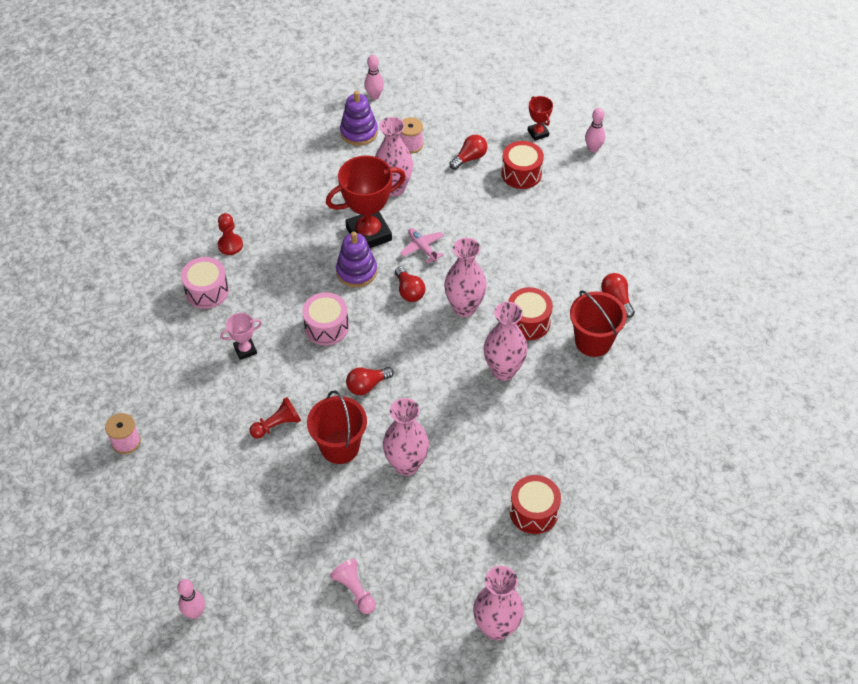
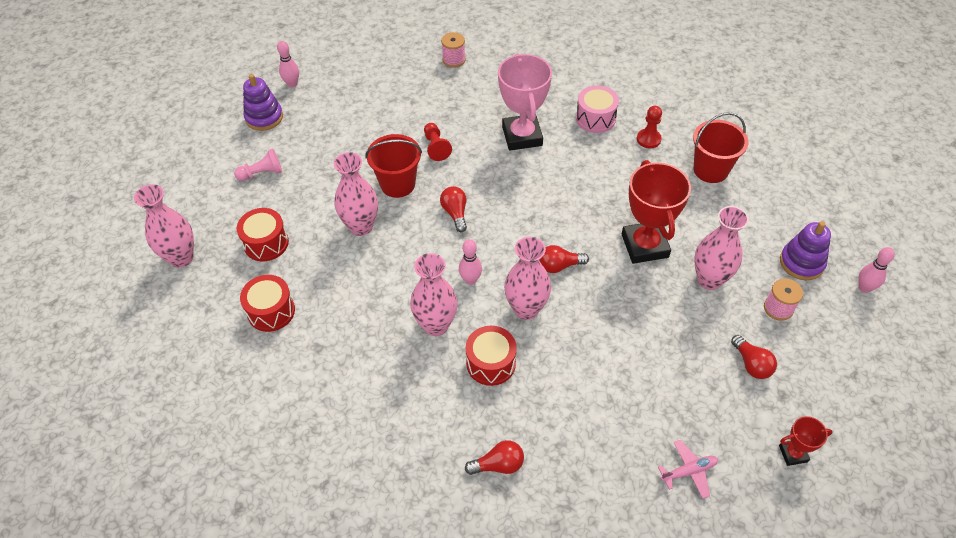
camera: 105 degrees right, 0 degrees up
pink trophy [220,313,262,360] -> pink trophy [498,53,552,151], size x2.05
pink drum [302,292,349,345] -> none
purple stacking toy [336,232,377,288] -> purple stacking toy moved to [243,74,283,131]
pink plane [400,228,444,264] -> pink plane moved to [658,440,718,499]
red drum [502,141,544,189] -> red drum moved to [237,208,289,261]
red bucket [570,290,627,357] -> red bucket moved to [693,112,749,183]
pink bowling pin [585,108,605,153] -> pink bowling pin moved to [459,239,482,285]

